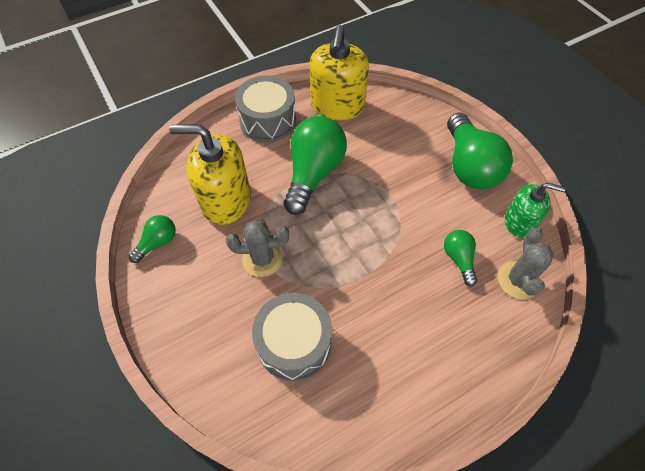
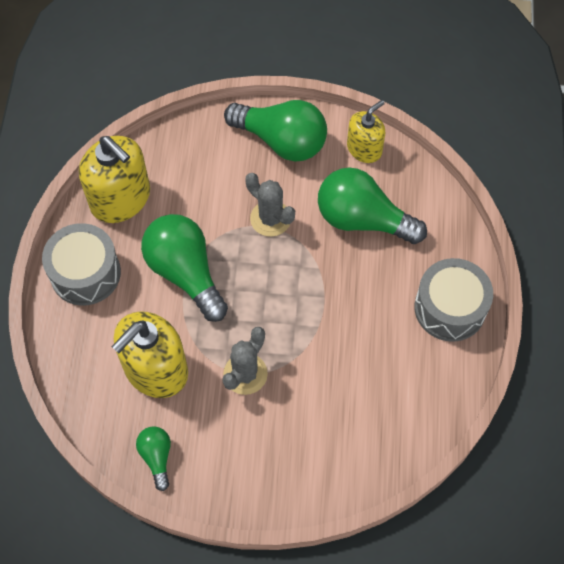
camera: 55 degrees left, 5 degrees up
grey drum [252,293,332,381] -> grey drum moved to [414,258,493,342]
green light bulb [444,230,477,286] -> green light bulb [318,167,427,244], size x2.00
grey cactus [498,228,554,299] -> grey cactus moved to [245,173,295,237]
green soap dispenser [505,183,566,238] -> yellow soap dispenser [347,100,386,163]

